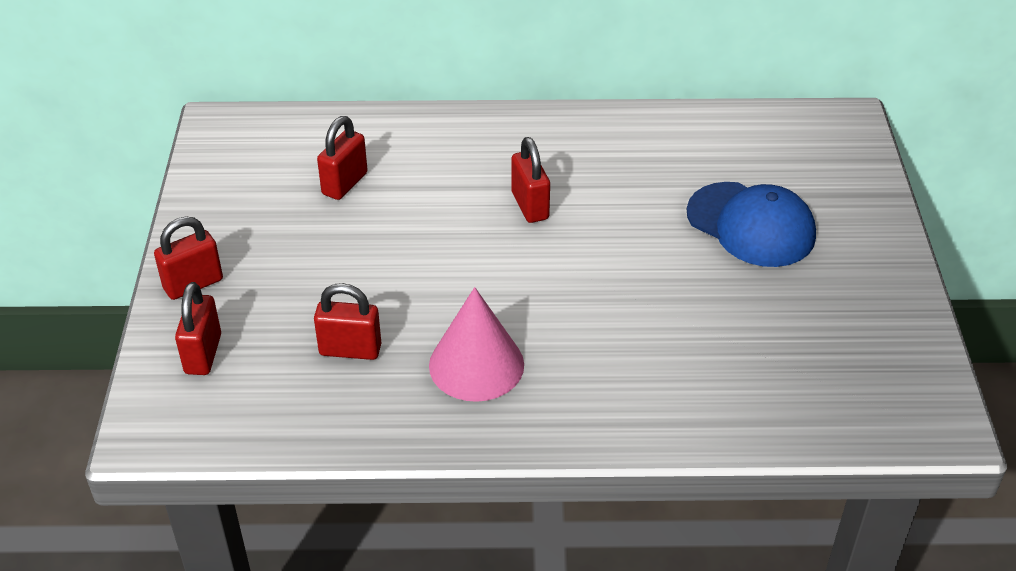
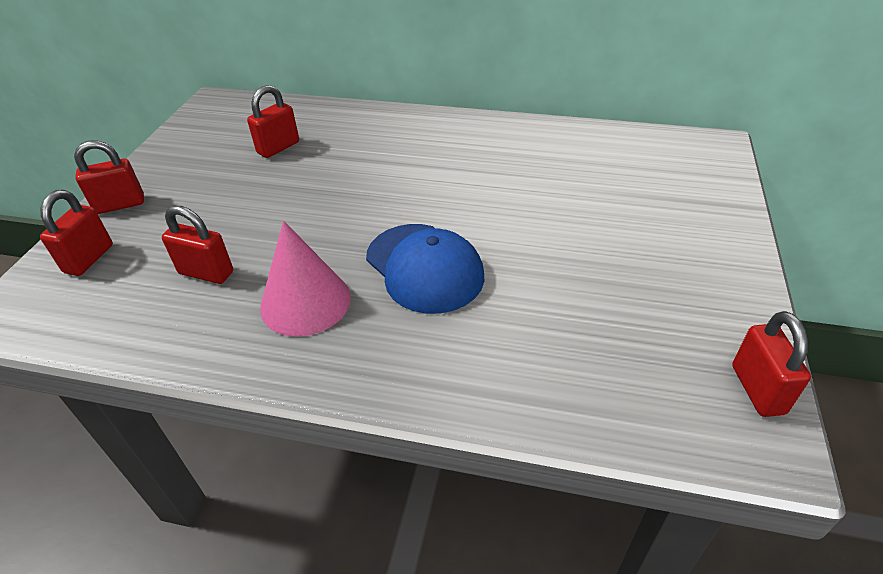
camera: 15 degrees right, 0 degrees up
red padlock [511,137,550,223] -> red padlock moved to [732,311,811,417]
blue cap [687,182,816,267] -> blue cap moved to [366,224,484,314]

